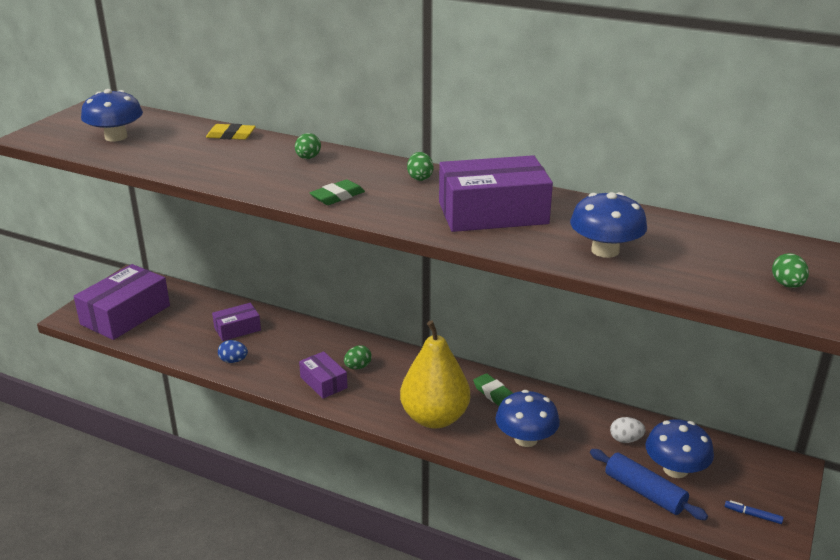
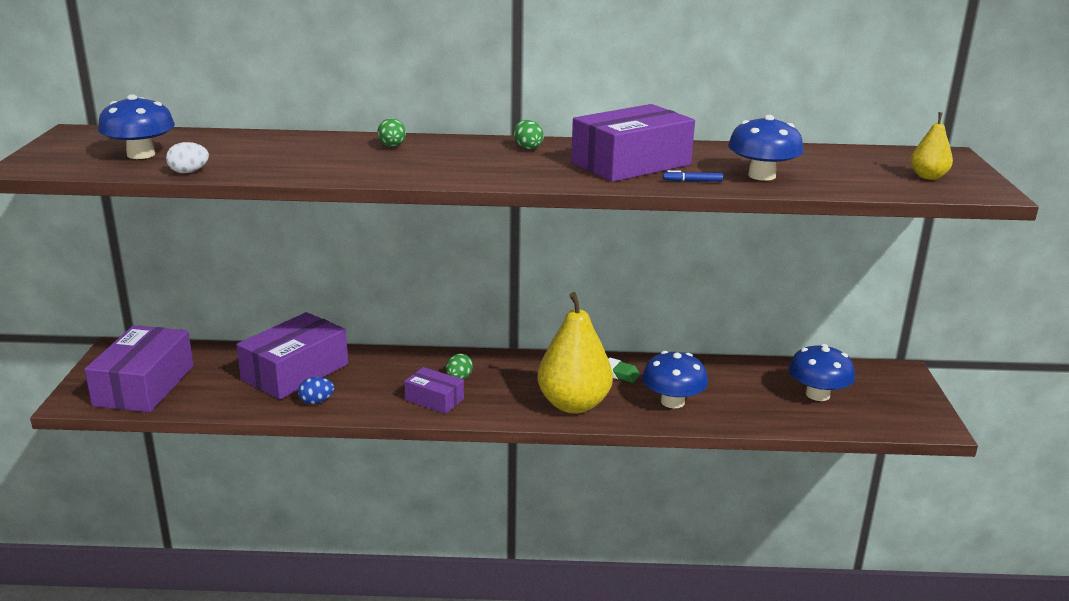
camera: 25 degrees left, 5 degrees down
yellow eraser [206,124,256,140] -> none
purple box [212,303,261,341] -> purple box [236,312,348,400], size x1.88
green eraser [310,179,365,205] -> none
blue rolling pin [590,449,708,520] -> none
white egg [610,417,646,443] -> white egg moved to [166,142,209,173]
blue marker [725,500,783,524] -> blue marker moved to [663,170,723,182]
green egg [772,253,809,288] -> yellow pear [911,112,953,180]

